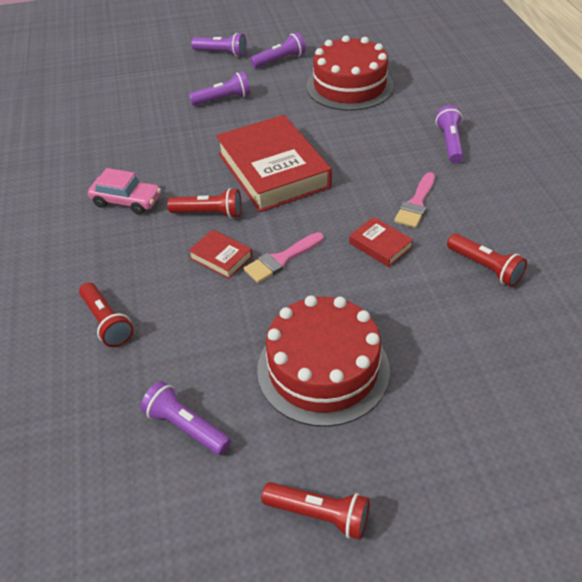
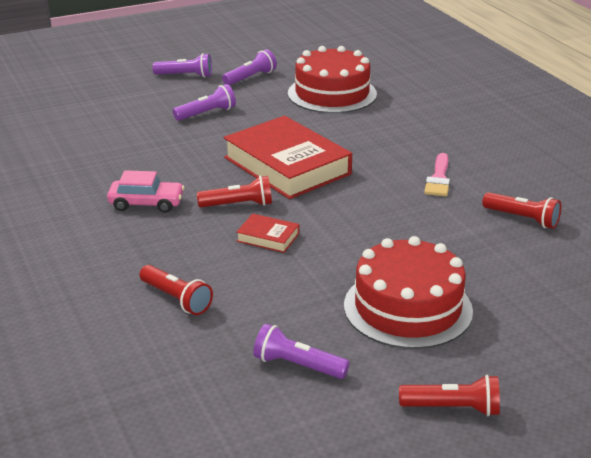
camera: 15 degrees left, 15 degrees down
pink brush [244,232,324,283] -> none
red book [349,217,413,267] -> none
purple flashlight [436,105,464,163] -> none

